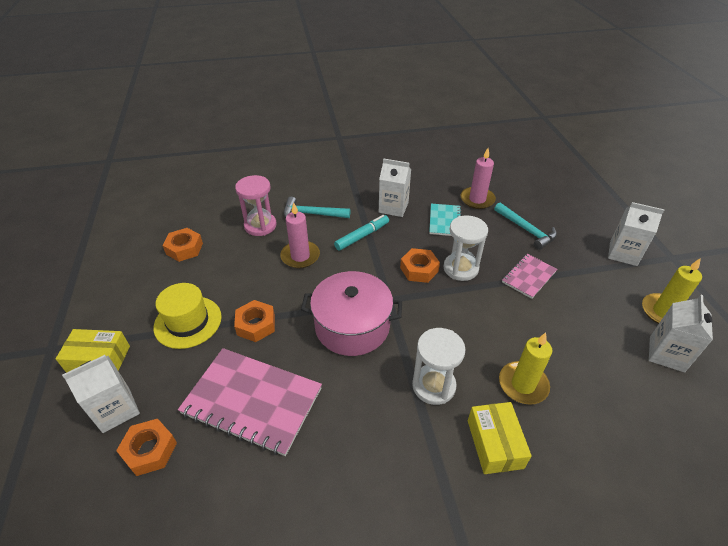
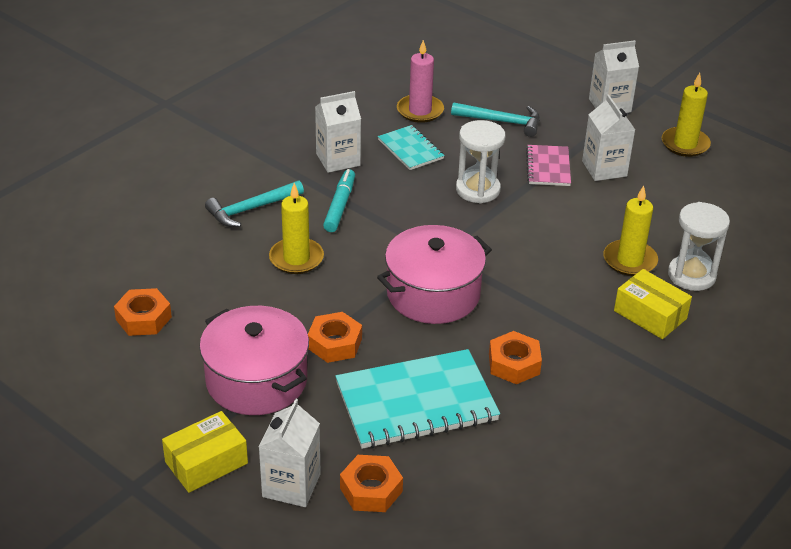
camera: 40 degrees left, 5 degrees down
yellow hat [154,283,222,349] -> pink pot [199,306,309,415]
pink notebook [178,348,322,456] -> turquoise notebook [335,349,500,449]
pink hourglass [235,175,277,236] -> none
pink candle [280,203,320,269] -> yellow candle [269,183,324,274]
orange nut [400,248,440,283] -> orange nut moved to [489,331,542,384]
white hourglass [412,328,465,405] -> white hourglass moved to [668,202,730,291]
white carton [649,295,713,372] -> white carton moved to [582,94,635,181]

